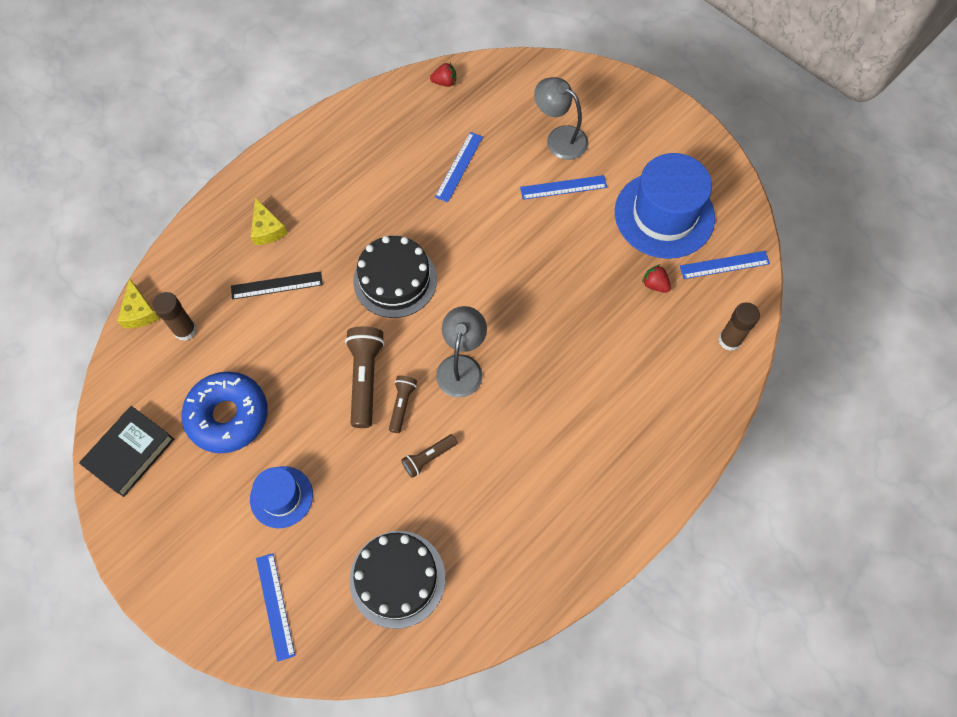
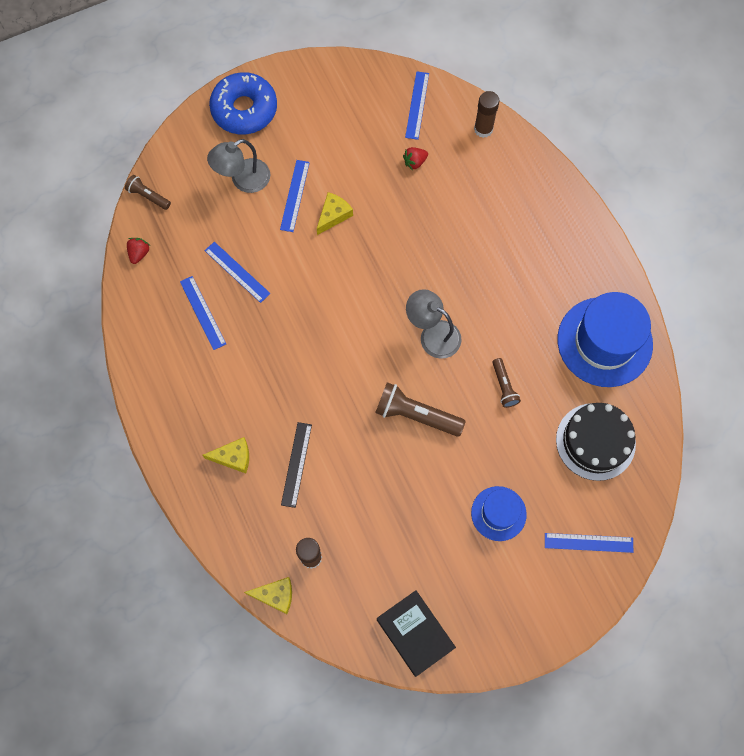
camera: 70 degrees left, 5 degrees up
blue donut [182,372,268,453] -> blue donut moved to [209,72,277,134]
black cake [353,236,437,318] -> none
brown flashlight [389,375,417,433] -> brown flashlight moved to [125,175,171,210]
blue hat [615,153,715,259] -> blue hat moved to [558,292,653,387]
none -> blue ruler [180,276,226,350]
none -> yellow cheese [317,192,353,235]

